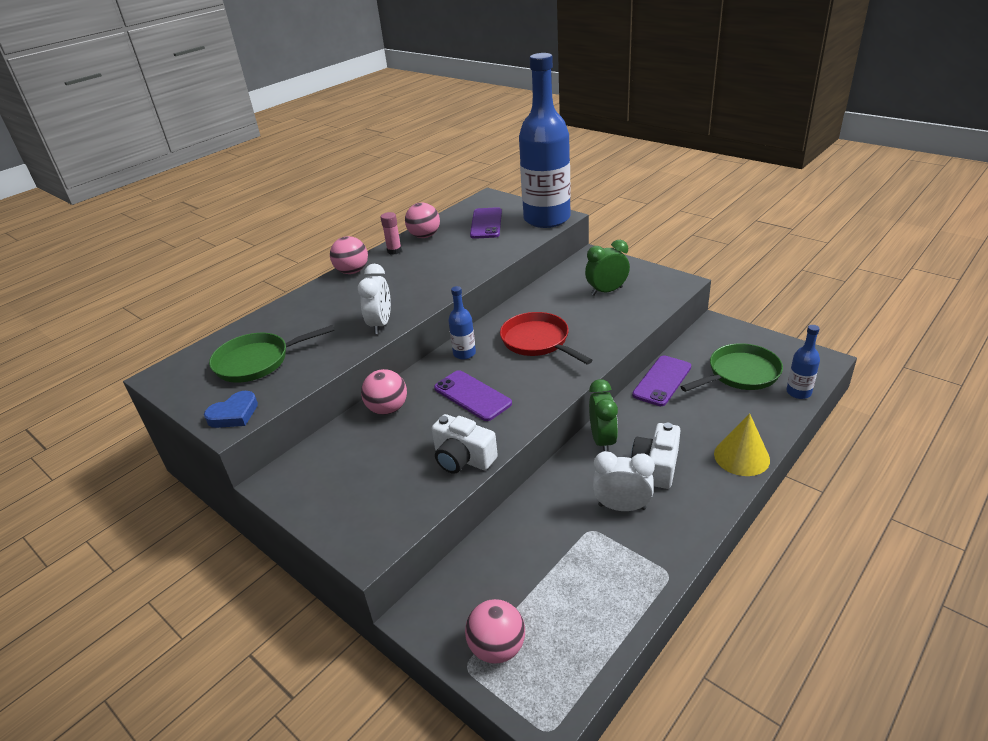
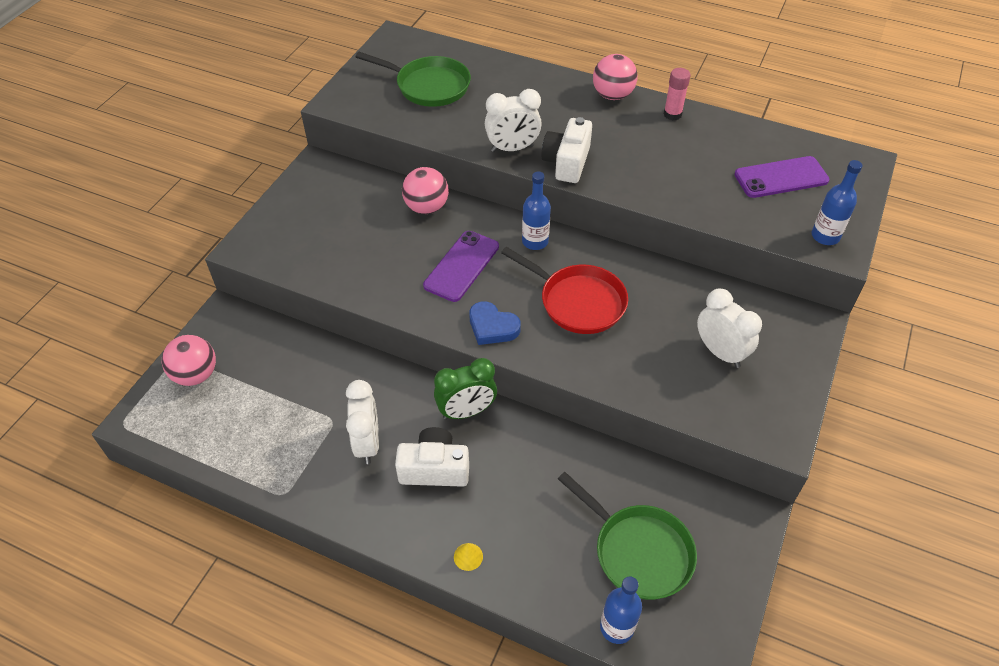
camera: 70 degrees right, 15 degrees up
blue heart [204,391,258,428] -> blue heart moved to [469,301,521,345]
green pan [209,325,334,383] -> green pan turned 150 degrees clockwise [356,52,471,107]
pink ball [405,203,440,238] -> none
white camera [432,414,498,474] -> white camera moved to [541,117,592,183]
red pan [500,312,593,364] -> red pan turned 90 degrees clockwise [501,247,628,334]
blue bottle [519,53,571,228] -> blue bottle [812,160,863,245], size x0.41
green clock [585,240,630,296] -> white clock [697,289,762,368]
purple phone [632,355,691,406] -> none
yellow cone [714,413,770,476] -> yellow cone [454,543,483,571], size x0.44

